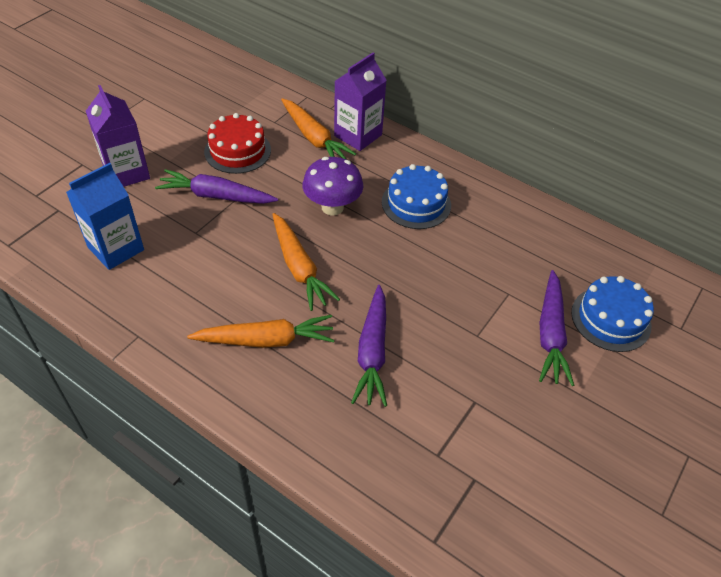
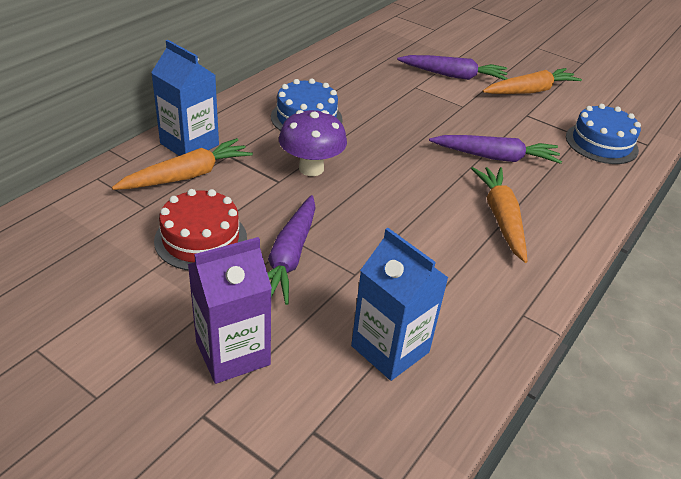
camera: 90 degrees left, 10 degrees down
orange carrot [272,213,340,311] -> orange carrot moved to [483,68,582,94]
purple carton [334,53,387,151] -> blue carton [151,40,219,156]
blue cake [571,276,654,352] -> blue cake moved to [566,104,641,164]

